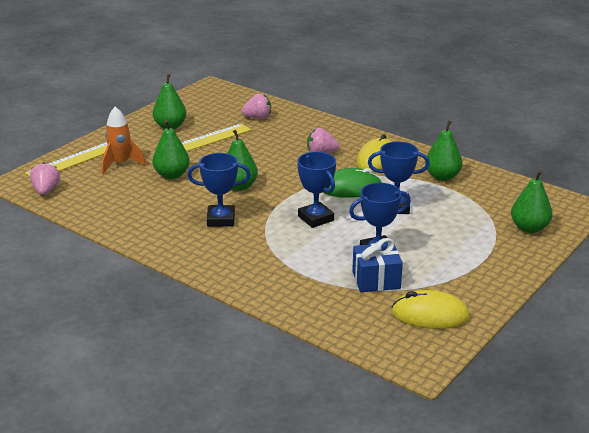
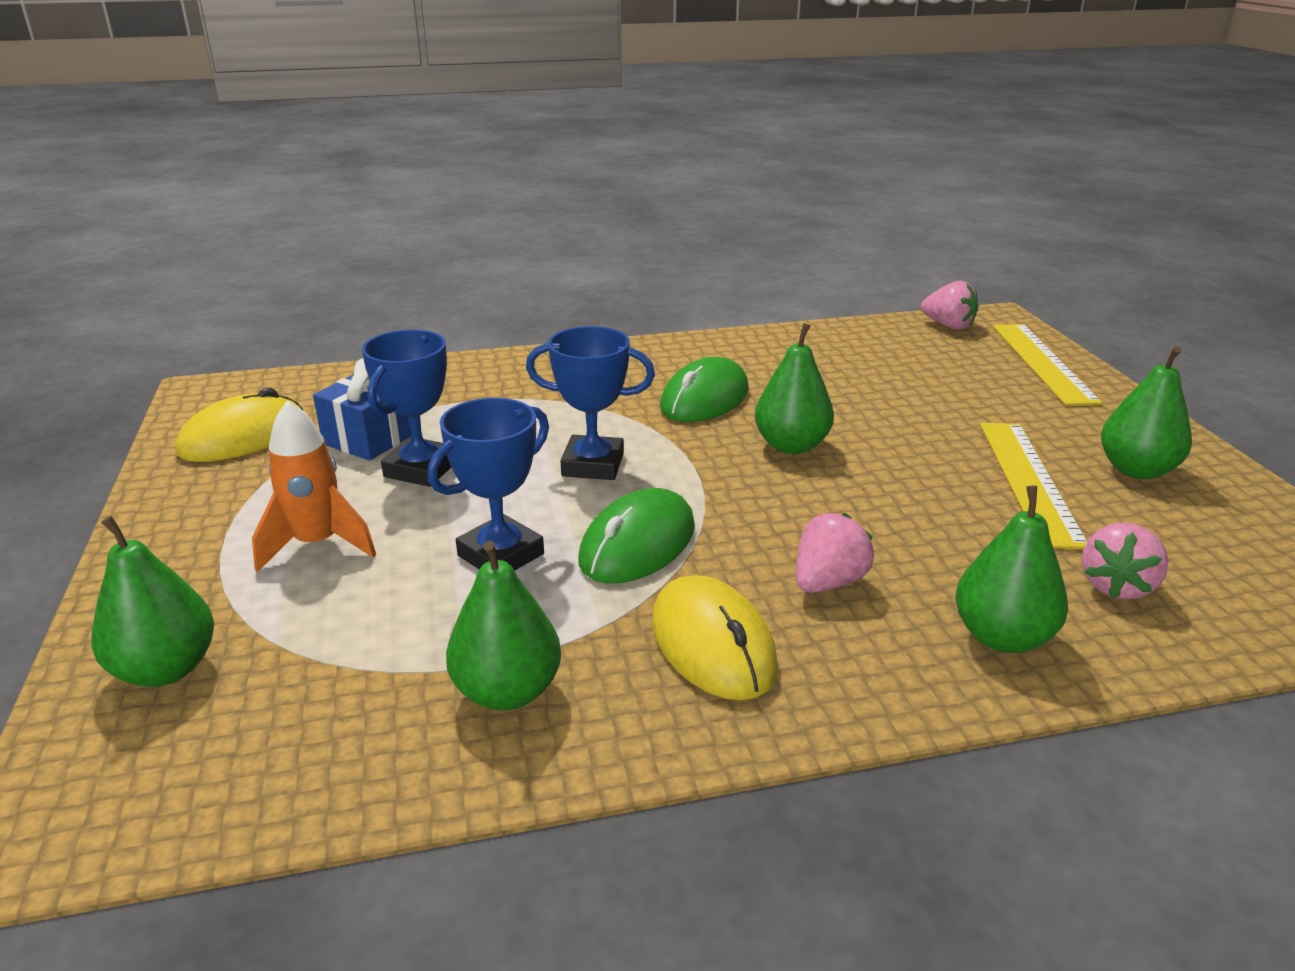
camera: 130 degrees right, 0 degrees up
orange rocket [101,107,146,174] -> orange rocket moved to [252,400,376,572]
green pear [152,120,190,179] -> green pear moved to [955,486,1068,653]
blue trophy [188,153,251,227] -> green mouse [660,357,749,422]

